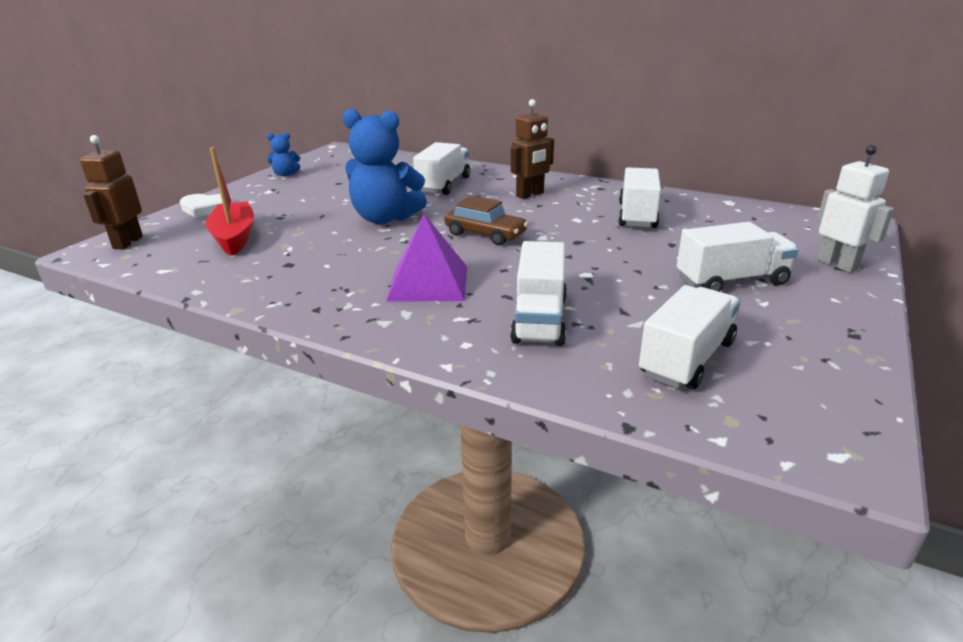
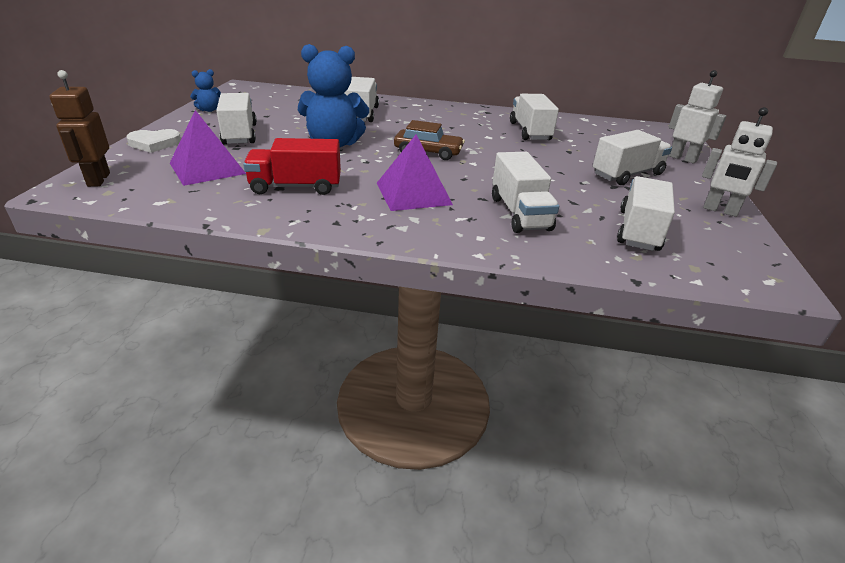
camera: 20 degrees left, 5 degrees up
red boat [205,147,254,256] -> purple pyramid [170,110,246,186]
brown robot [511,99,554,199] -> none
none -> white truck [216,93,257,144]
none -> red truck [243,138,341,195]
none -> white robot [702,107,777,217]

